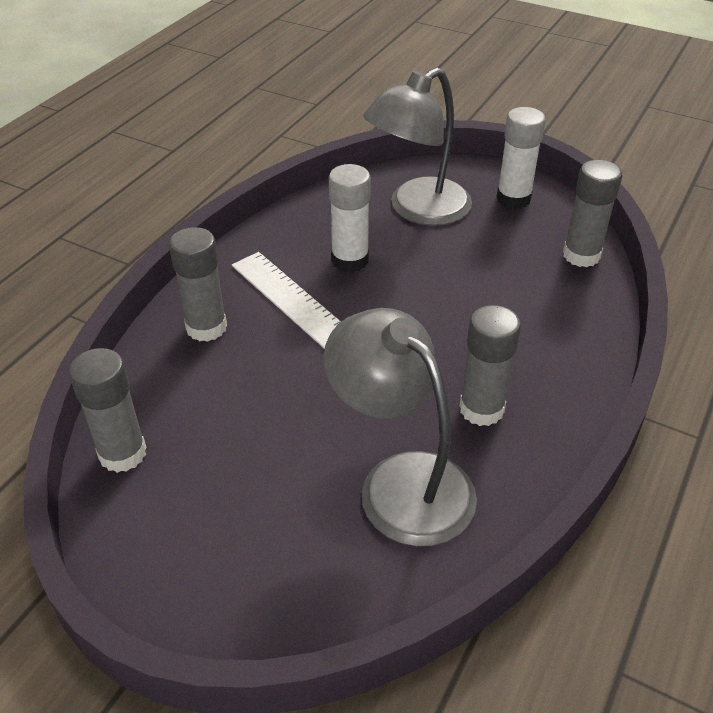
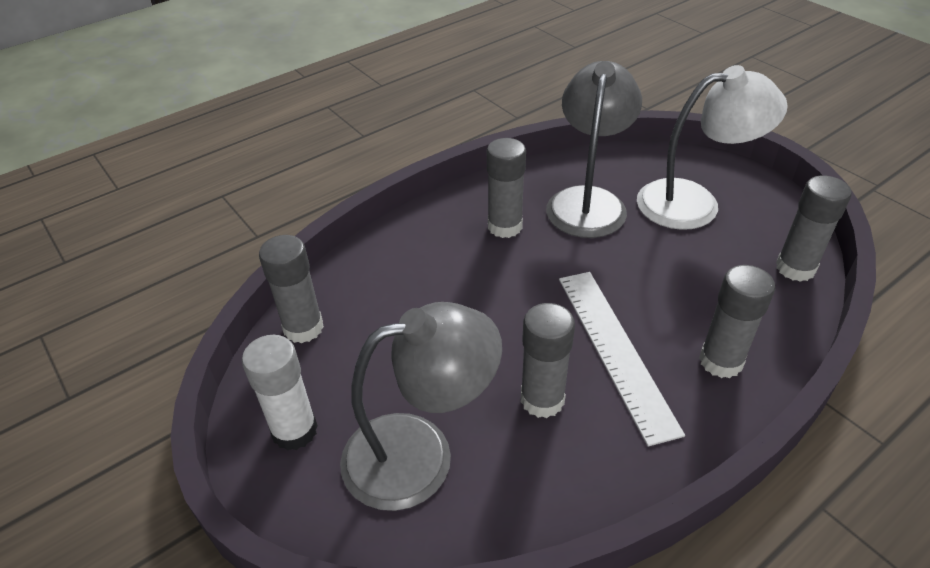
camera: 155 degrees left, 0 degrees up
grey lamp [323,308,477,546] -> grey lamp turned 150 degrees counterclockwise [546,61,642,238]
white glue stick [329,164,371,272] -> grey glue stick [521,303,575,418]
none -> white lamp [637,65,788,230]

